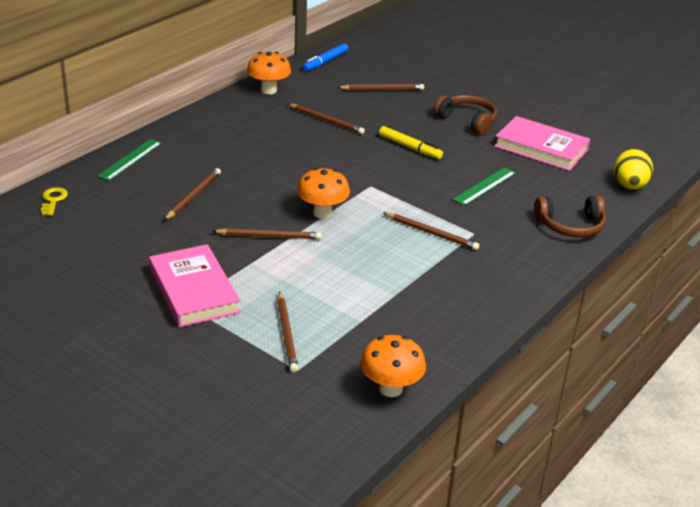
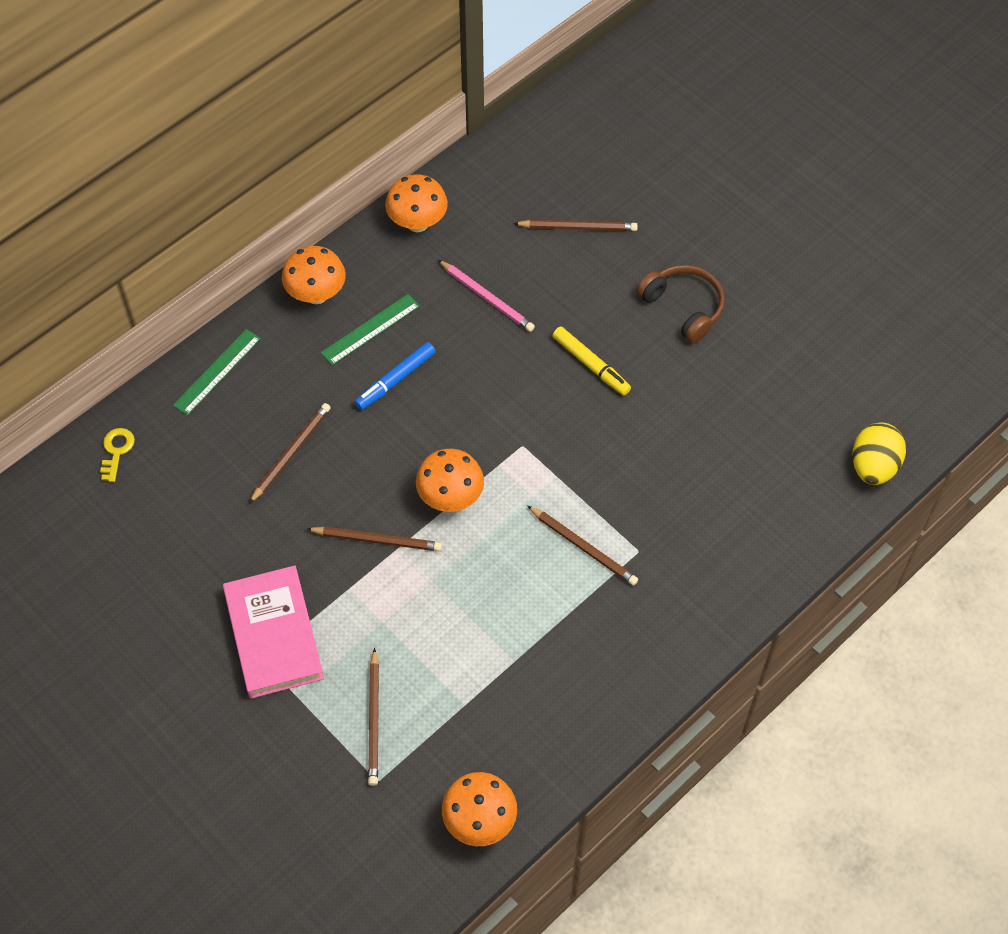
camera: 10 degrees right, 25 degrees up
brown pencil [288,104,365,134] -> pink pencil [438,260,535,332]
blue marker [303,43,348,71] -> blue marker moved to [355,342,436,410]
green ruler [453,167,516,206] -> green ruler moved to [321,294,420,365]
pink book [494,116,590,171] -> none
brown headphones [534,195,606,237] -> none
none -> orange mushroom [282,246,346,304]

